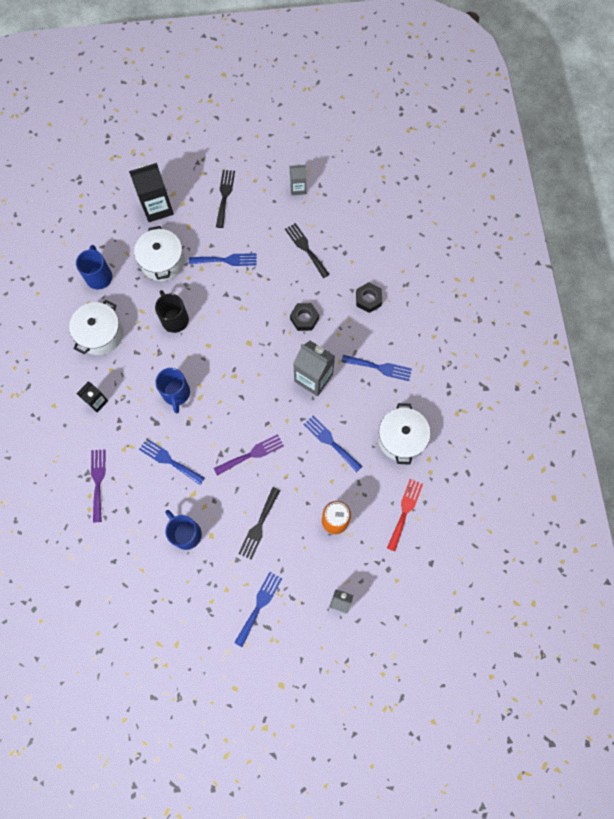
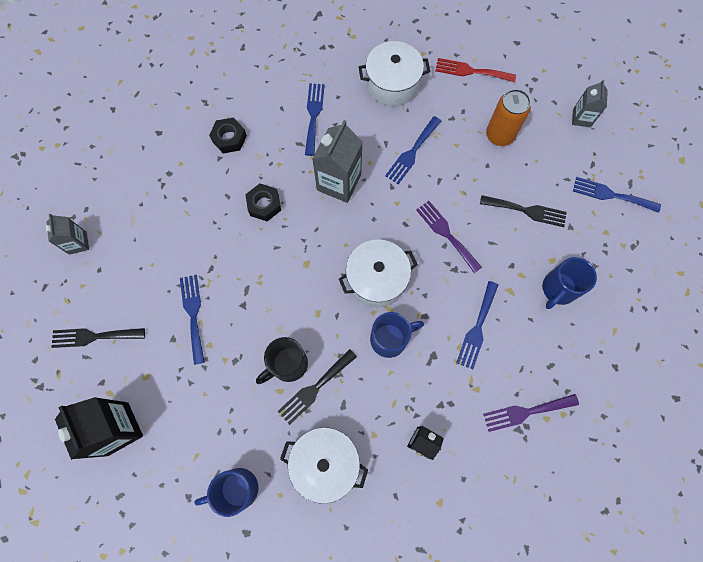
camera: 100 degrees left, 0 degrees up
white pot [134,226,185,281] -> white pot moved to [339,239,417,307]
black fork [285,223,330,278] -> black fork moved to [278,349,357,425]

